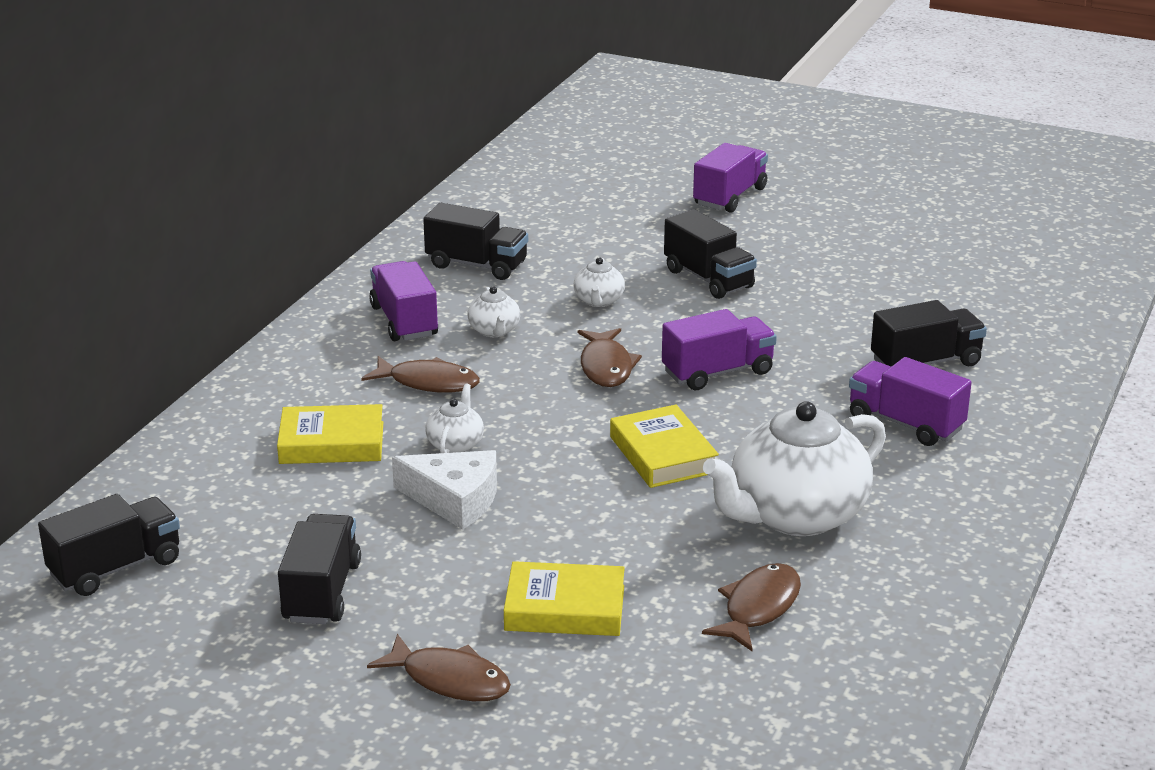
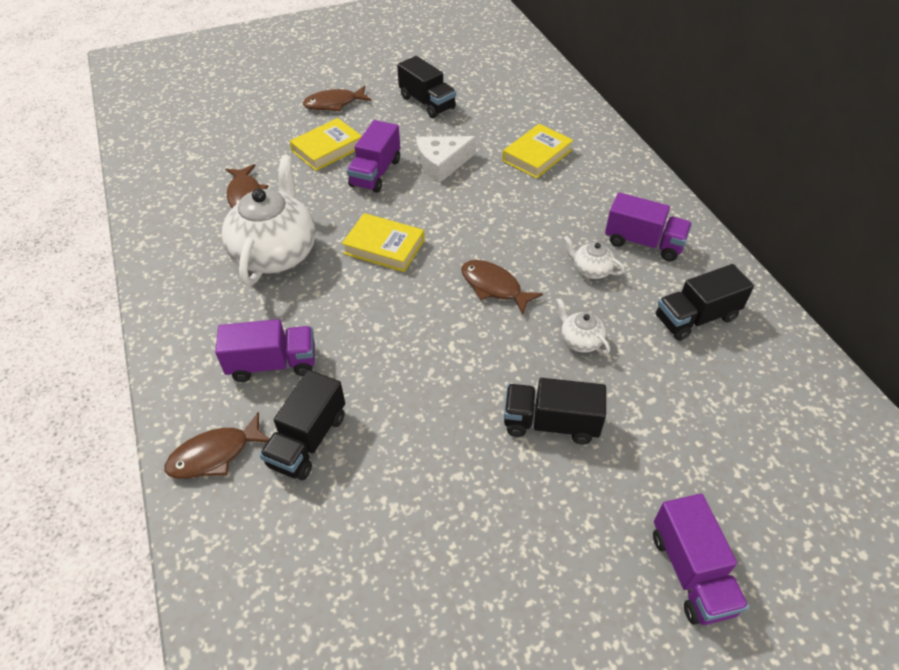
camera: 135 degrees right, 20 degrees up
black truck [38,494,180,596] -> none
brown fish [361,356,480,393] -> brown fish moved to [164,412,269,479]
white teapot [425,384,484,453] -> none
purple truck [662,309,777,390] -> purple truck moved to [347,120,400,193]

